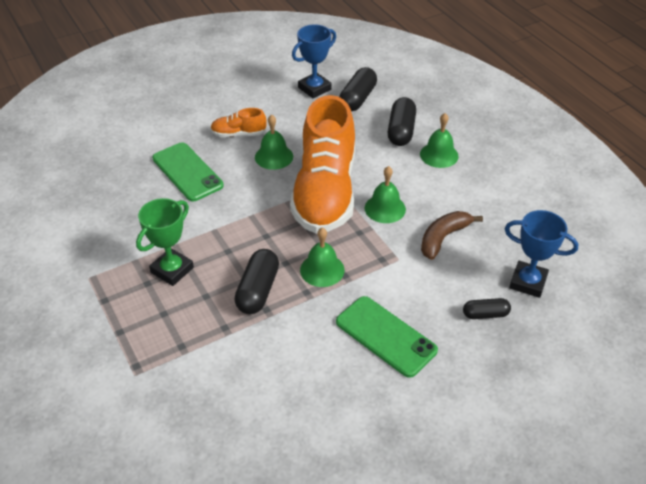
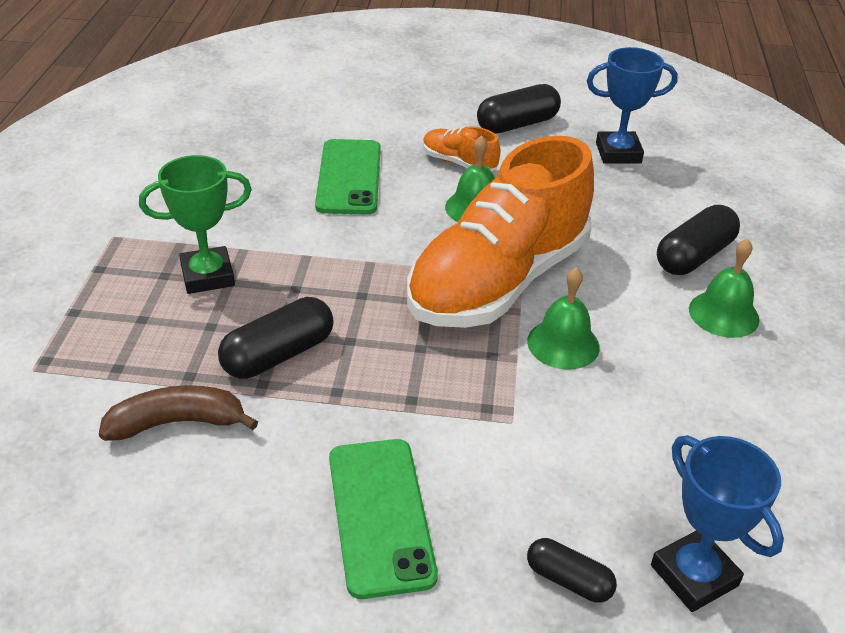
camera: 35 degrees right, 5 degrees down
green bell [300,228,345,287] -> none
black capsule [339,67,377,111] -> black capsule moved to [477,84,561,134]
brown banana [421,211,483,260] -> brown banana moved to [99,385,258,441]

